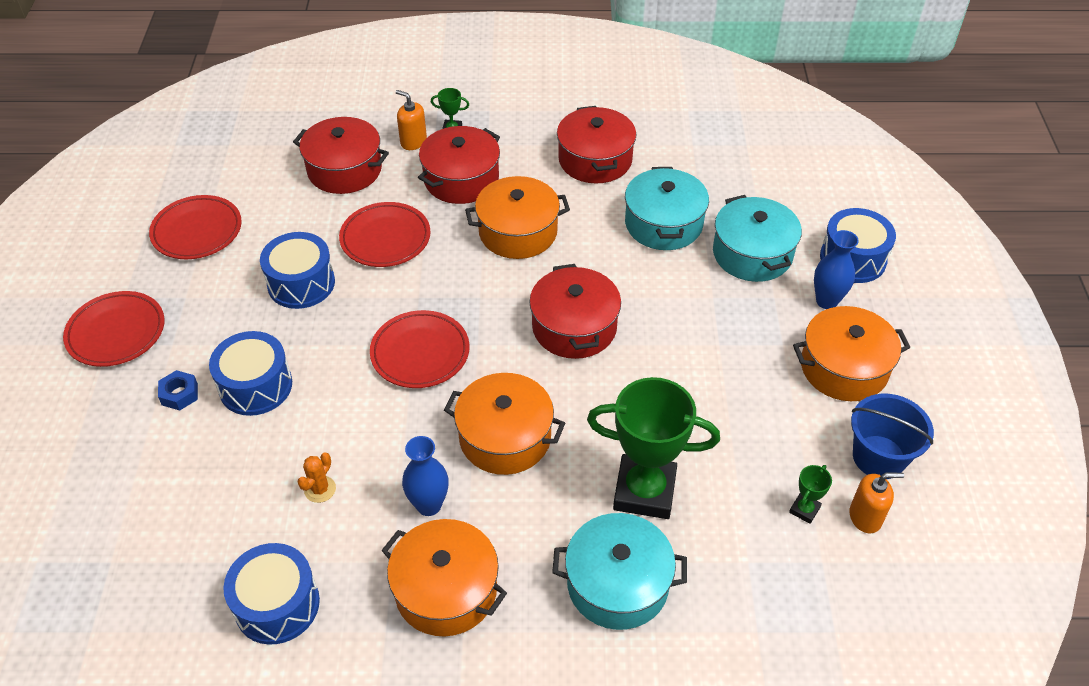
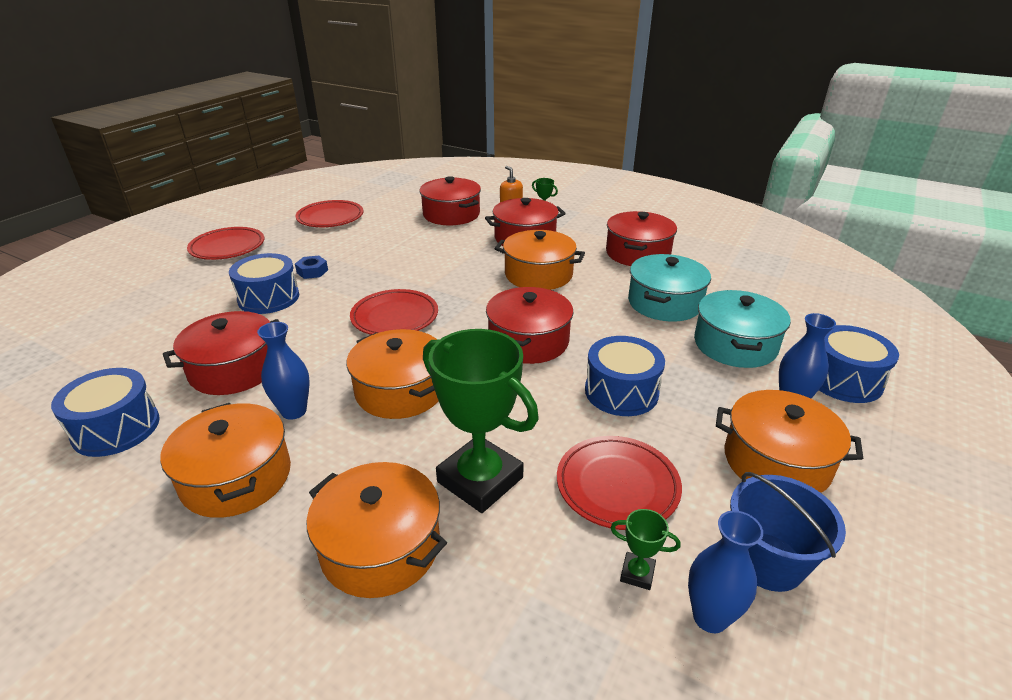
camera: 30 degrees right, 15 degrees down
blue nut [158,370,198,411] -> blue nut moved to [295,256,328,279]
blue drum [260,232,335,309] -> blue drum moved to [585,336,665,416]
orange cactus [297,452,336,503] -> red pot [163,311,280,395]
red plate [339,202,430,267] -> red plate moved to [557,436,682,530]
turquoise pot [552,513,687,630] -> orange pot [306,462,447,598]
green trophy [789,465,832,524] -> green trophy turned 45 degrees clockwise [611,509,681,590]
orange soap dispenser [850,473,904,533] -> blue vase [688,510,763,633]

